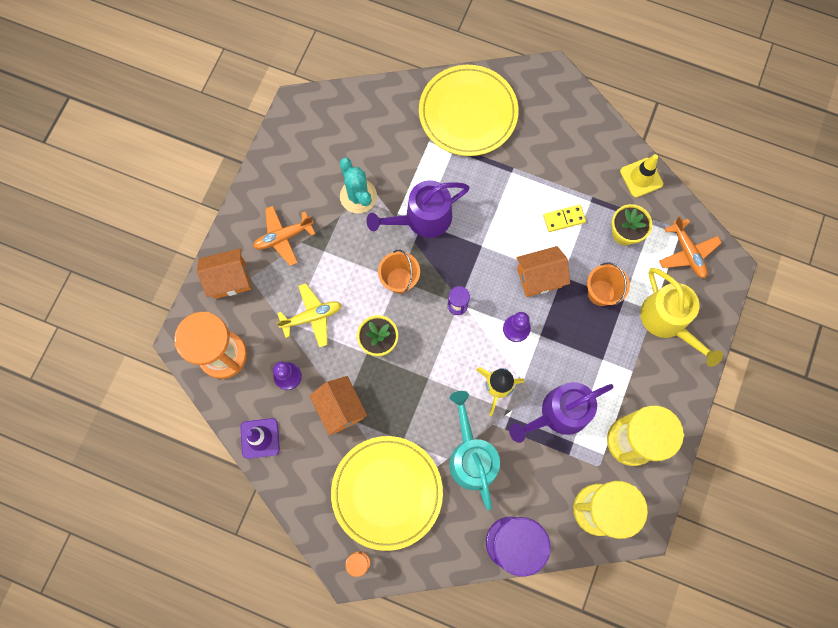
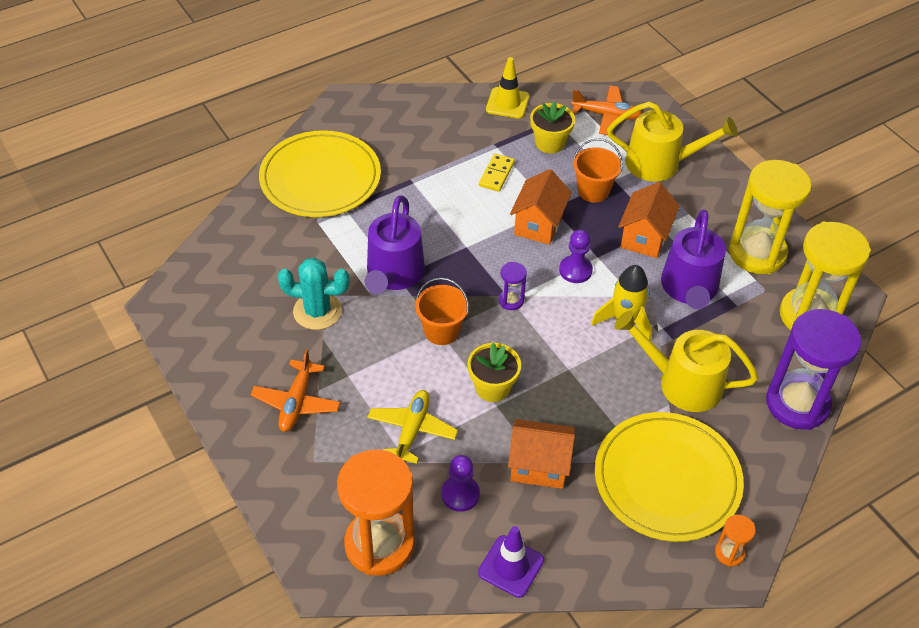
camera: 55 degrees left, 25 degrees down
orange house [197,248,251,299] -> orange house moved to [618,182,679,258]
turquoise watering can [449,391,500,510] -> yellow watering can [614,310,758,412]

